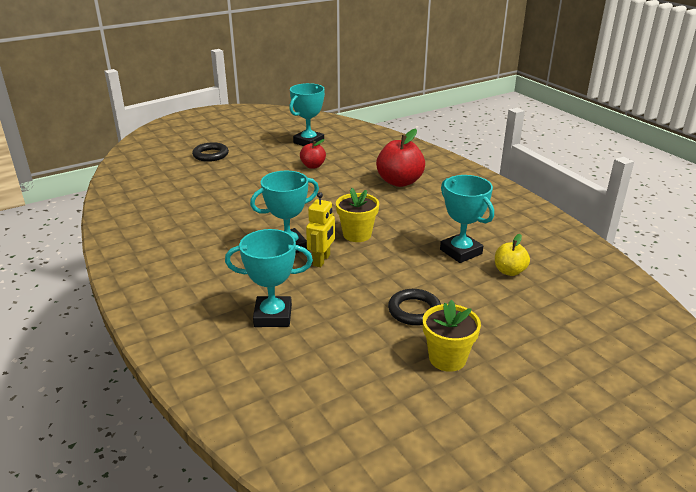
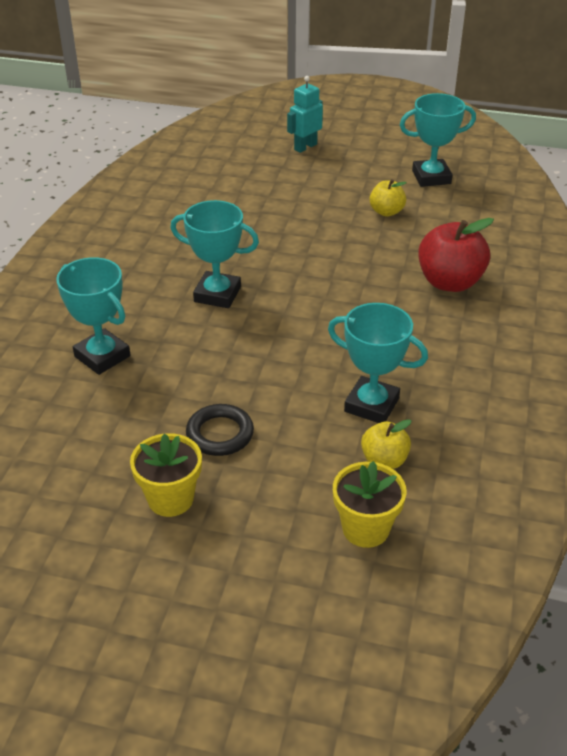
camera: 45 degrees right, 10 degrees up
black ring [192,142,229,162] -> turquoise robot [287,76,323,153]
red apple [300,139,326,169] -> yellow apple [370,179,407,217]
yellow robot [306,192,335,267] -> none
yellow flower pot [336,188,379,242] -> yellow flower pot moved to [333,461,406,548]
turquoise trophy [440,175,494,263] -> turquoise trophy turned 75 degrees counterclockwise [328,303,428,423]

